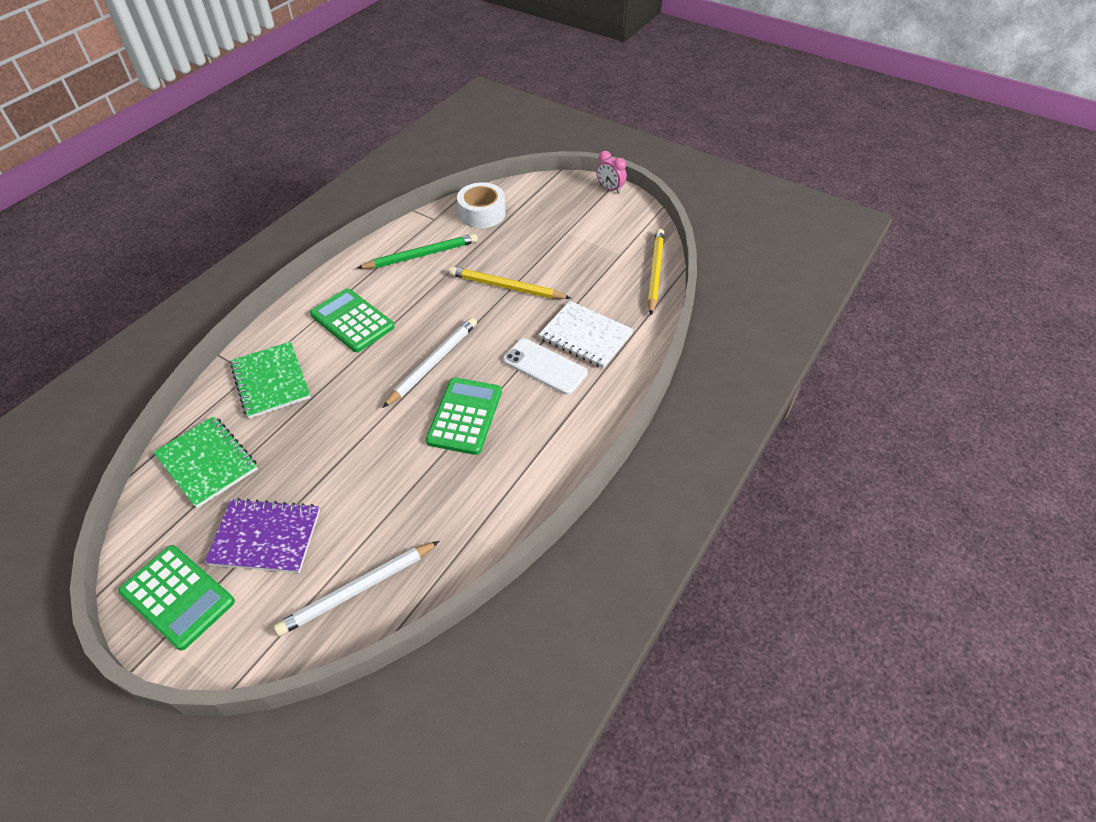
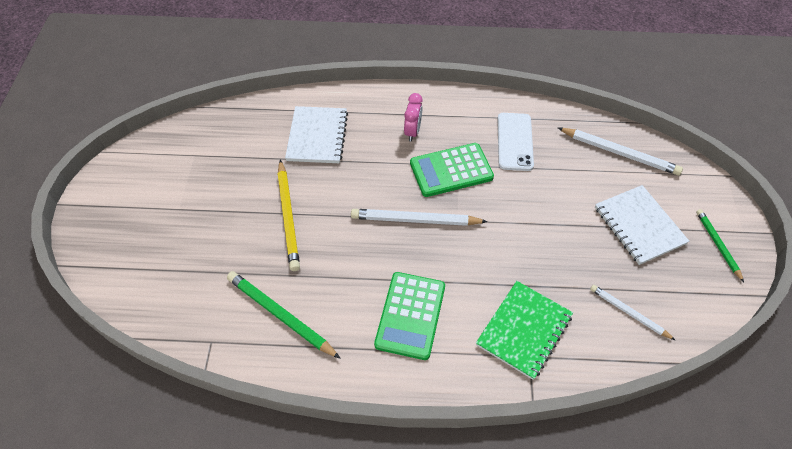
camera: 120 degrees left, 5 degrees up
green calculator [119,545,235,650] -> green pencil [696,209,744,282]
green notebook [153,416,258,508] -> white pencil [590,285,675,340]
purple notebook [205,498,320,573] -> white notebook [595,185,689,265]
white tape [457,182,506,228] -> none
white phone [503,339,588,395] -> white phone moved to [497,113,534,171]
pink clock [596,151,627,194] -> pink clock moved to [404,93,423,141]
yellow pencil [648,229,664,315] -> none

